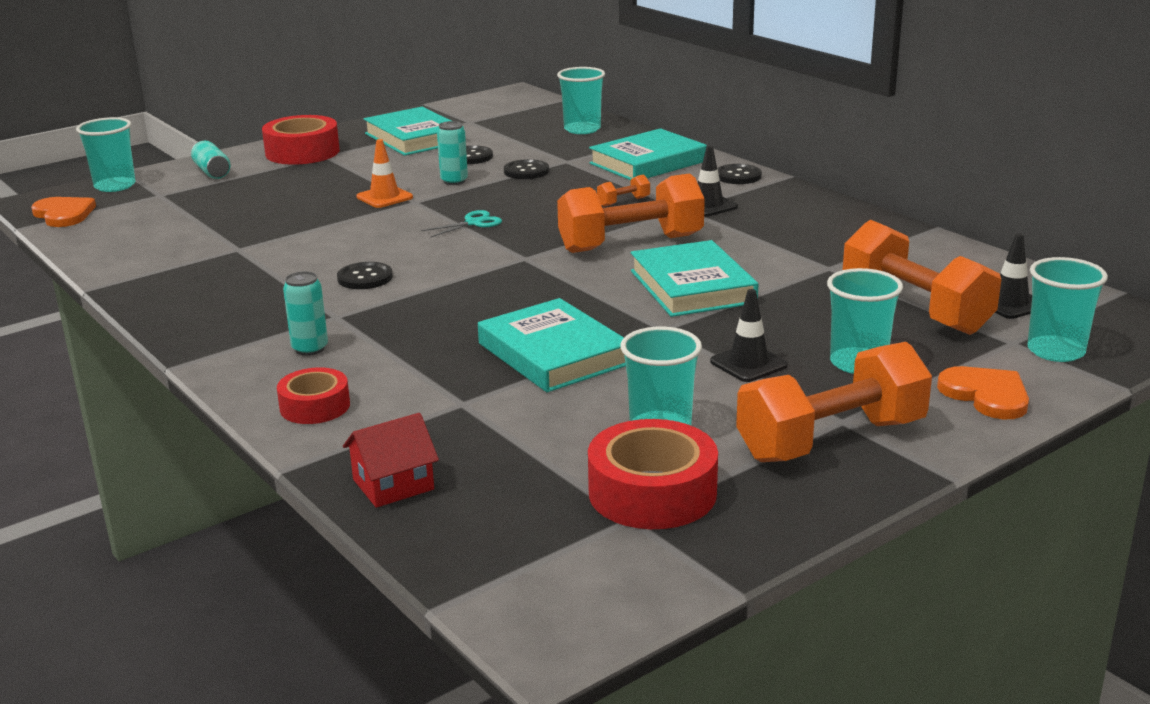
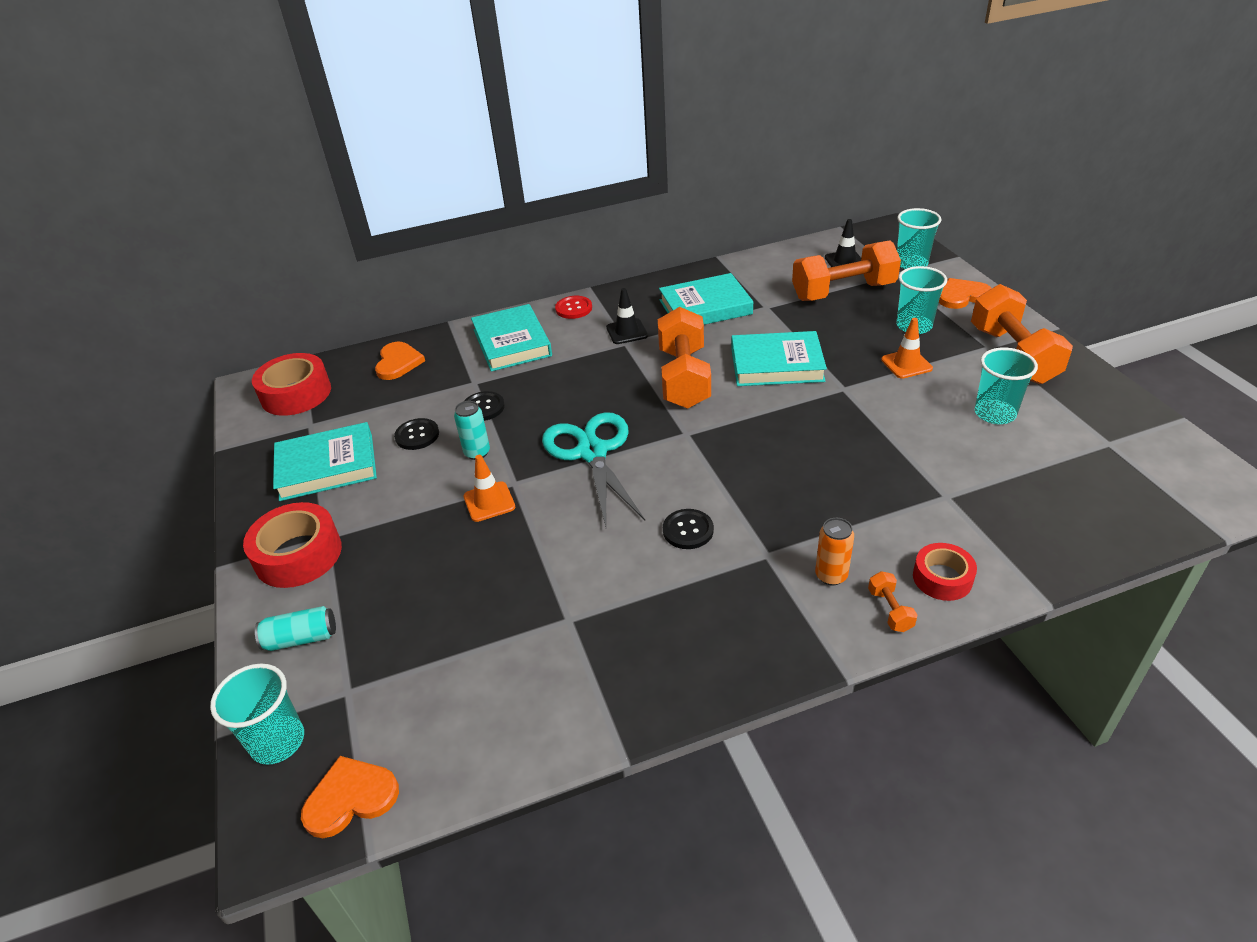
camera: 70 degrees left, 15 degrees up
turquoise can [283,271,328,356] -> orange can [815,518,854,586]
red house [343,413,439,508] -> none
turquoise scissors [421,210,502,238] -> turquoise scissors [542,412,645,527], size x2.26
turquoise book [478,298,626,392] -> turquoise book moved to [659,273,753,325]
turquoise cup [557,67,605,134] -> orange heart [375,342,425,380]
red tape [588,419,718,529] -> red tape moved to [252,353,331,416]
orange dumbbell [597,174,650,207] -> orange dumbbell moved to [868,571,918,632]
black traffic cone [710,289,788,382] -> orange traffic cone [881,318,933,379]
black button [718,164,762,184] -> red button [555,296,592,319]

